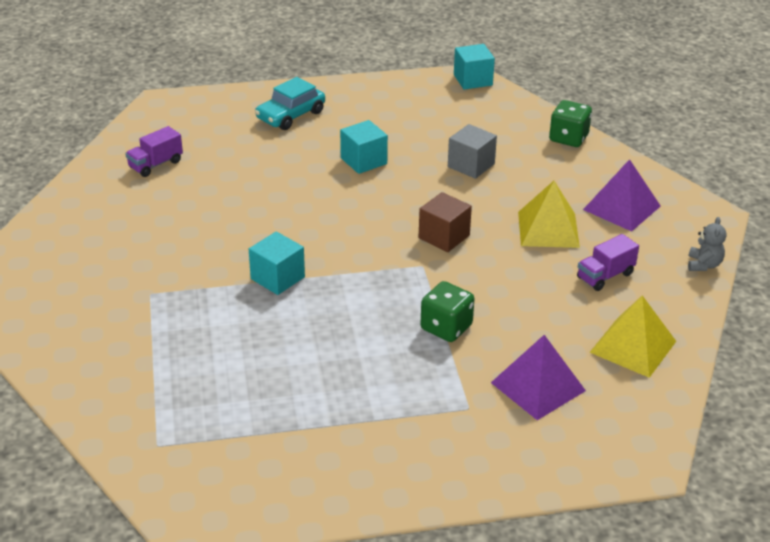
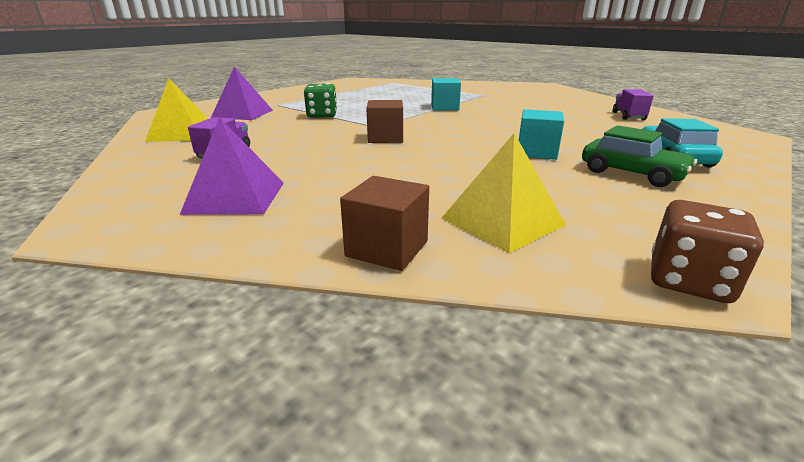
camera: 140 degrees right, 10 degrees down
grey cube [448,124,497,179] -> none
turquoise cube [454,44,495,90] -> brown dice [651,200,764,303]
yellow pyramid [518,181,580,248] -> yellow pyramid moved to [441,133,566,253]
green dice [549,100,592,147] -> brown cube [340,176,429,271]
grey teddy bear [688,217,727,271] -> none
none -> green car [582,125,697,187]

